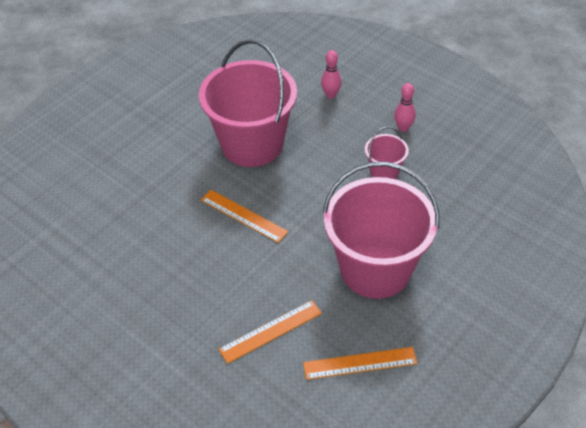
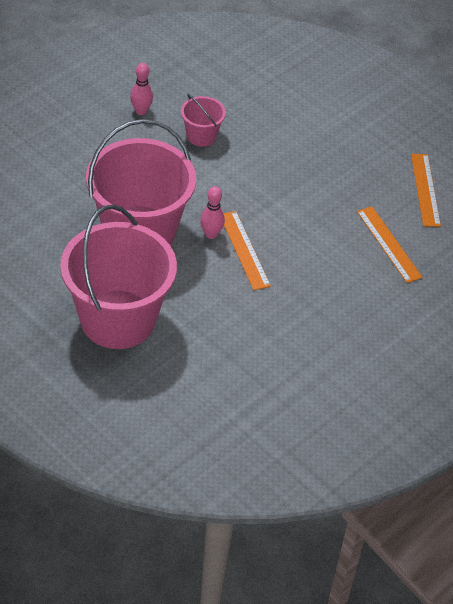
camera: 90 degrees left, 0 degrees up
orange ruler [201,190,288,243] -> orange ruler turned 60 degrees counterclockwise [223,211,271,290]
pink bowling pin [321,50,341,99] -> pink bowling pin moved to [200,186,225,239]
pink bucket [323,162,439,299] -> pink bucket moved to [60,205,177,349]

